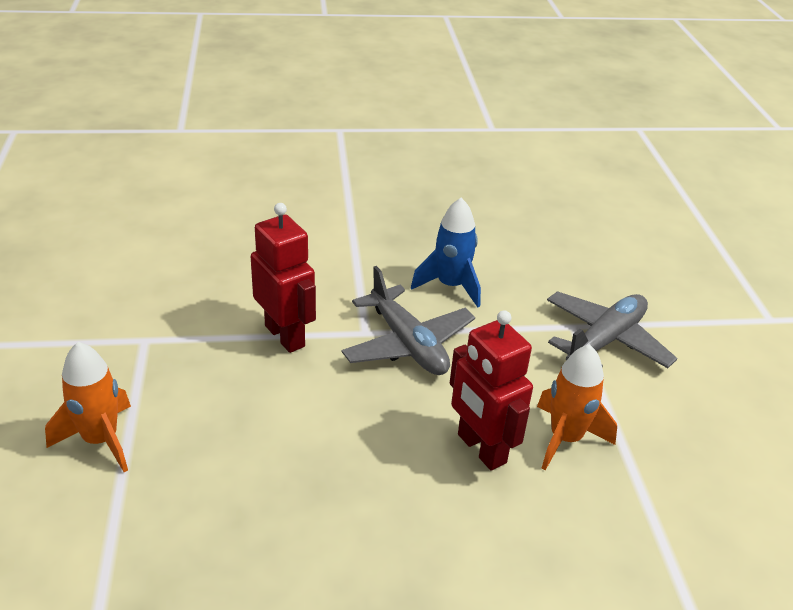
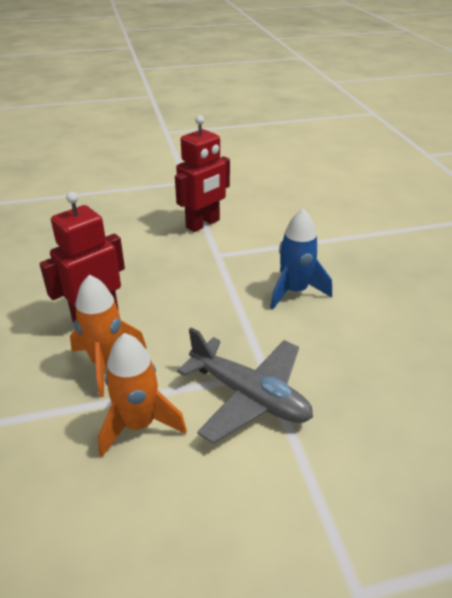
camera: 85 degrees right, 0 degrees up
orange rocket [45,342,131,472] -> orange rocket moved to [98,333,187,457]
grey plane [342,266,475,375] -> none

